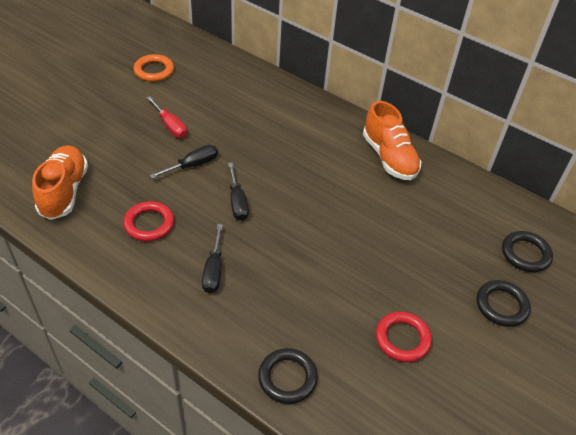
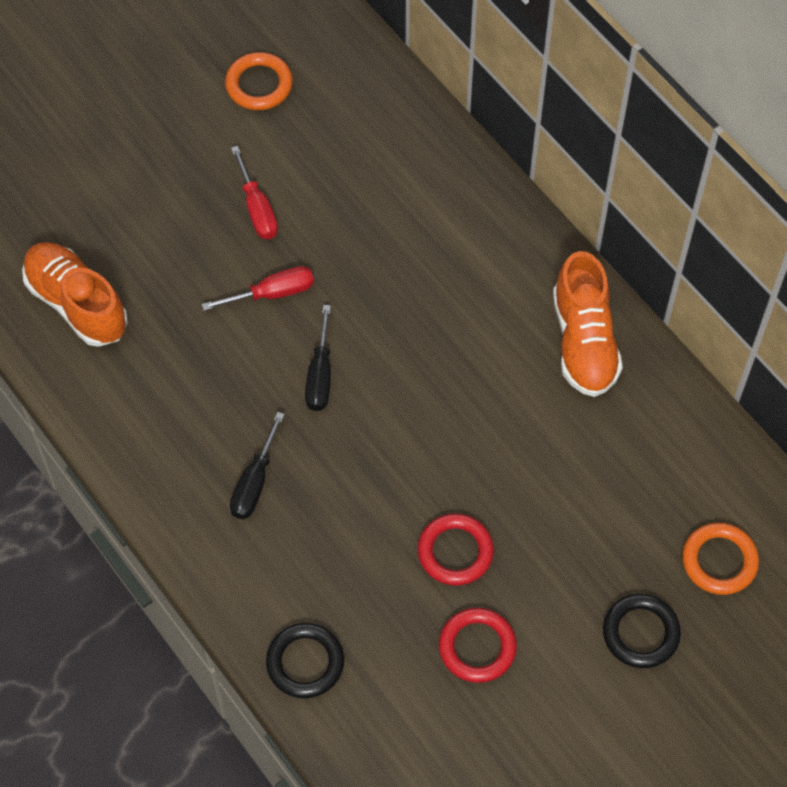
camera: 20 degrees right, 15 degrees up
orange shoe [32,145,88,220] -> orange shoe turned 60 degrees counterclockwise [22,242,128,347]
red ring [123,201,174,242] -> red ring moved to [417,513,494,586]
black screwdriver [149,145,218,179] -> red screwdriver [202,266,314,311]
black ring [502,231,553,272] -> orange ring [682,523,759,595]

